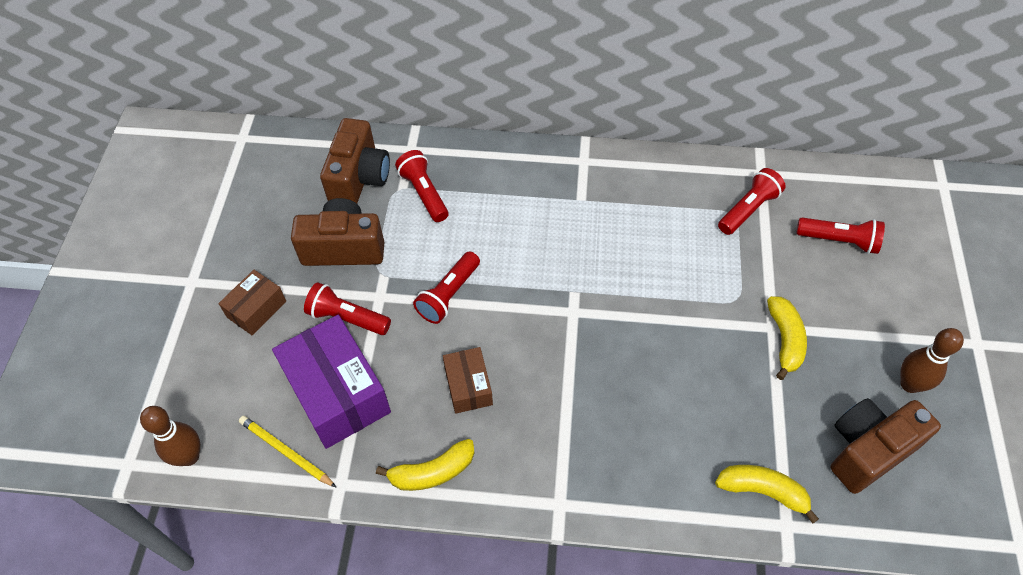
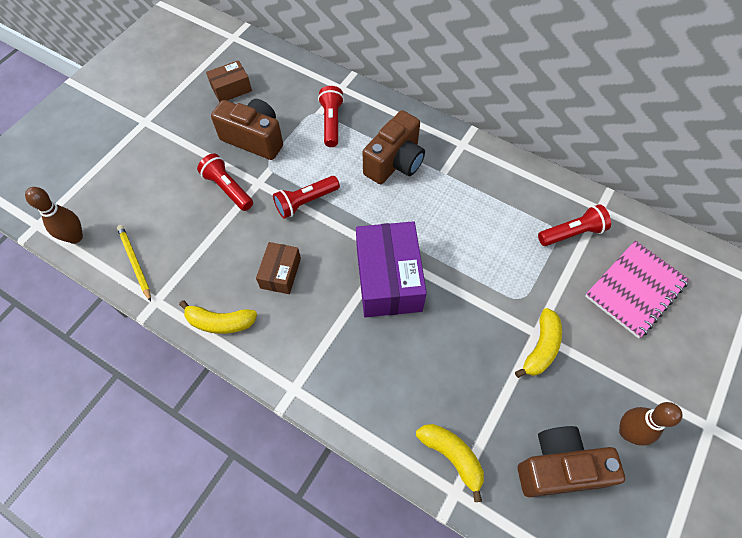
camera: 25 degrees right, 5 degrees up
brown box [218,270,286,335] -> brown box moved to [206,60,252,102]
purple box [272,315,391,449] -> purple box moved to [356,221,427,317]
brown camera [320,118,390,203] -> brown camera moved to [363,110,425,184]
red flashlight [796,218,885,254] -> pink notebook [585,240,690,338]

